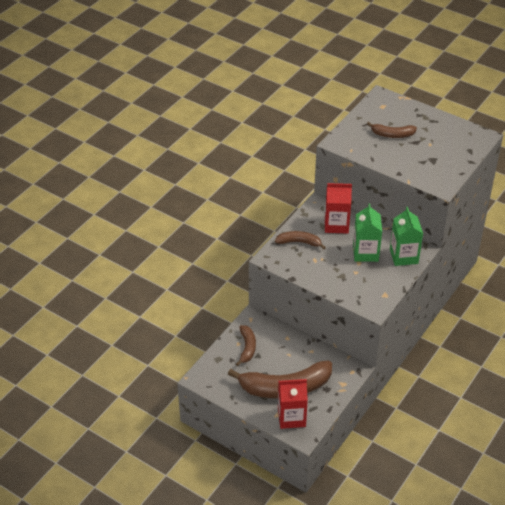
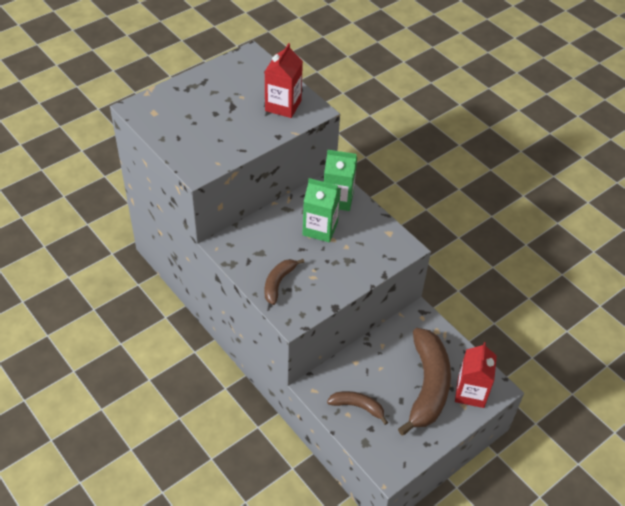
camera: 75 degrees left, 5 degrees up
red carton [325,183,352,233] -> red carton moved to [265,43,303,118]
brown banana [367,122,417,138] -> none

